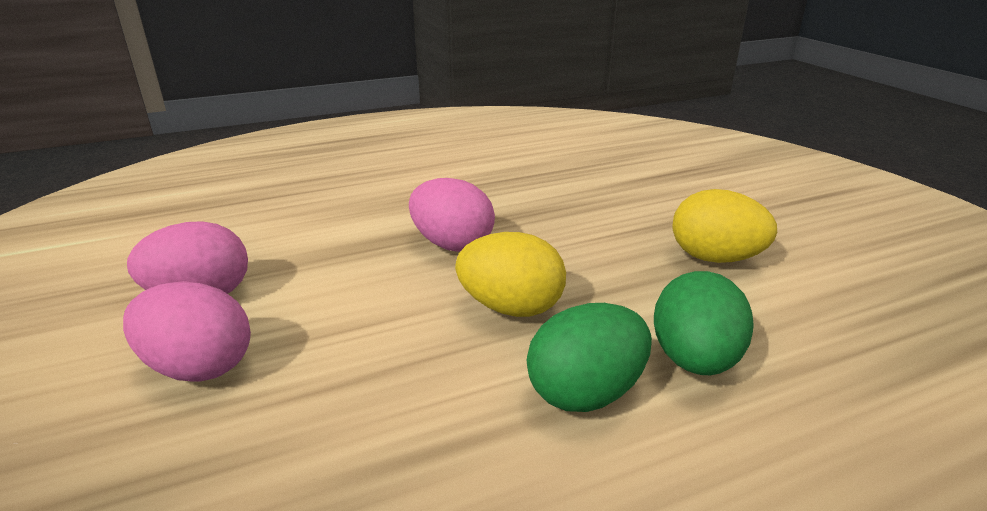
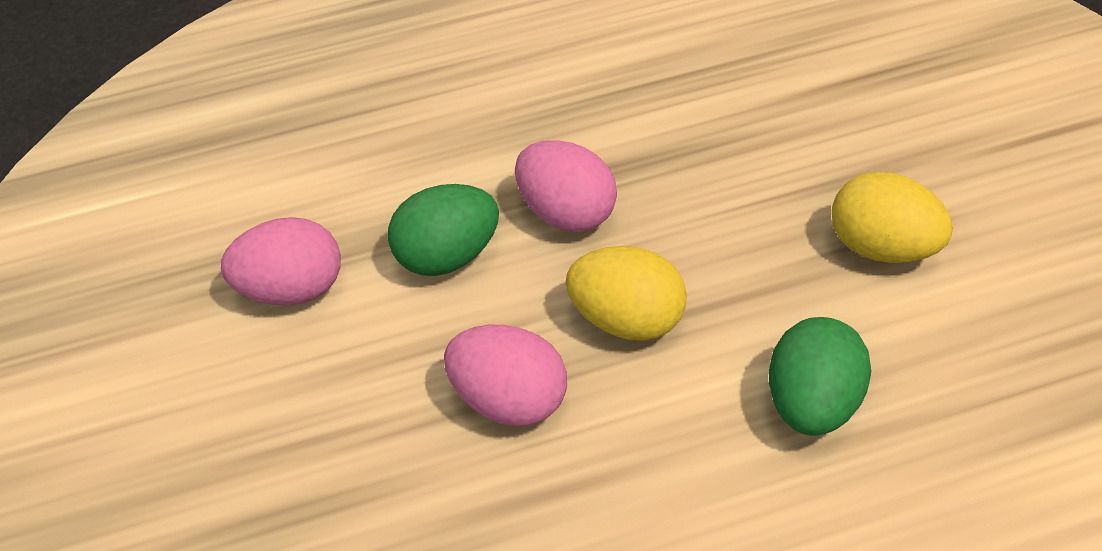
camera: 10 degrees right, 20 degrees up
pink egg [123,281,251,382] -> pink egg moved to [444,325,567,426]
green egg [527,303,652,412] -> green egg moved to [388,184,499,276]

